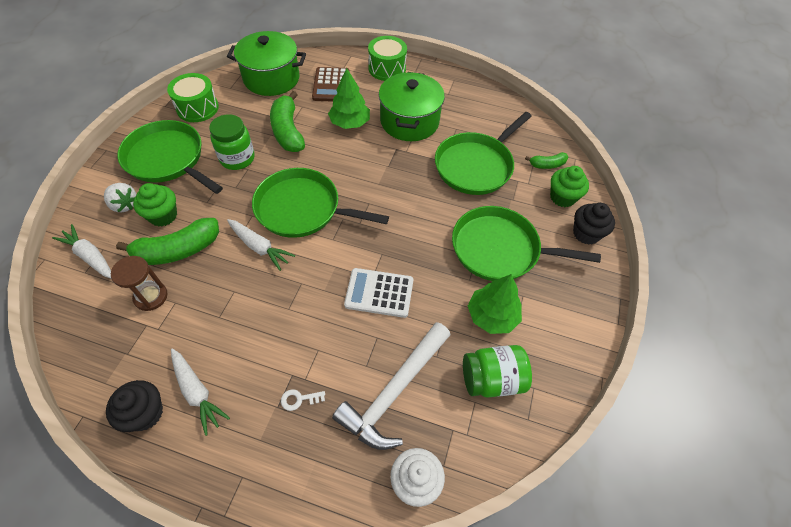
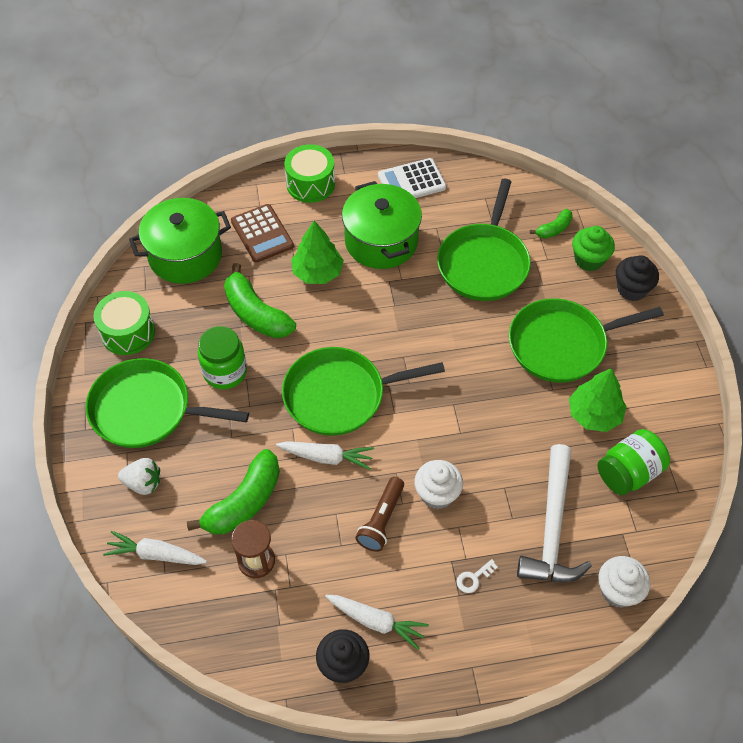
camera: 25 degrees left, 0 degrees up
green cupcake [133,183,177,227] -> none
white calculator [344,268,413,318] -> white calculator moved to [378,158,446,198]
none -> brown flashlight [355,477,404,552]
none -> white cupcake [414,460,463,509]

